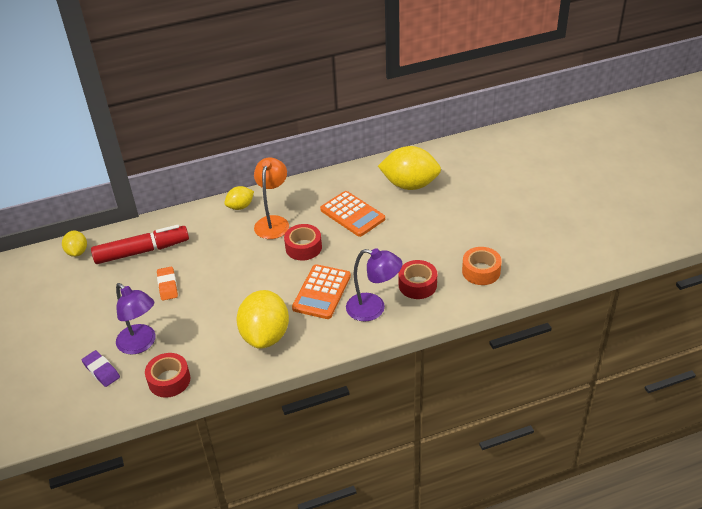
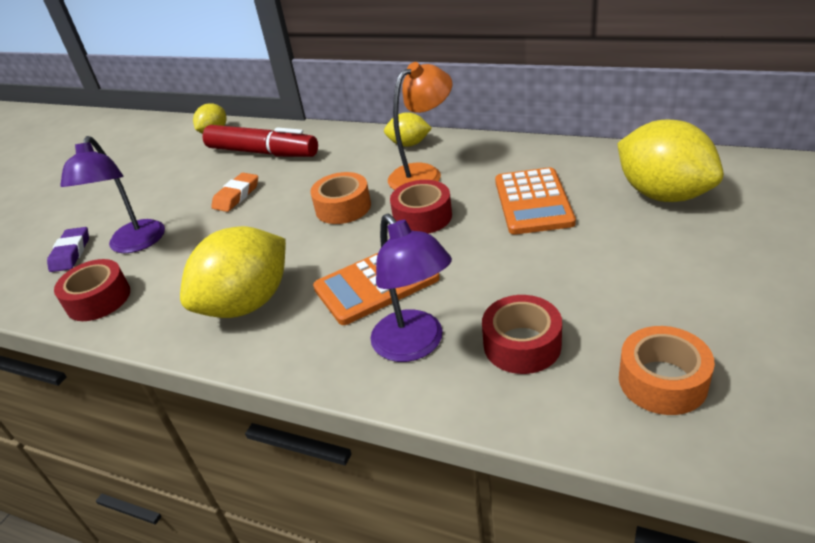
camera: 45 degrees right, 5 degrees down
none -> orange tape [310,172,371,224]

